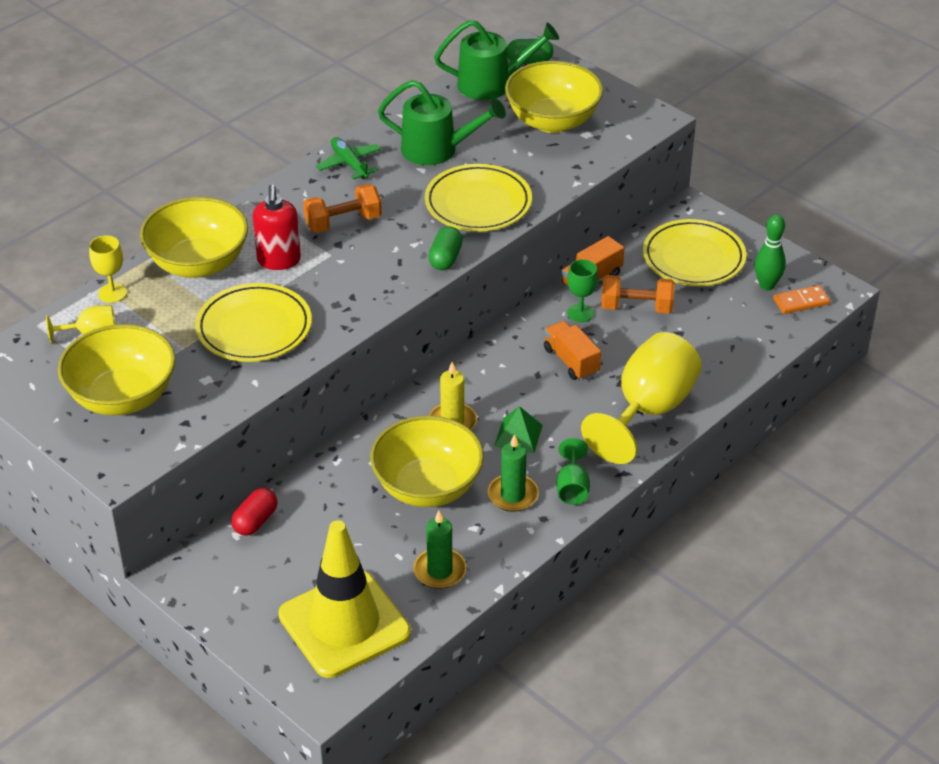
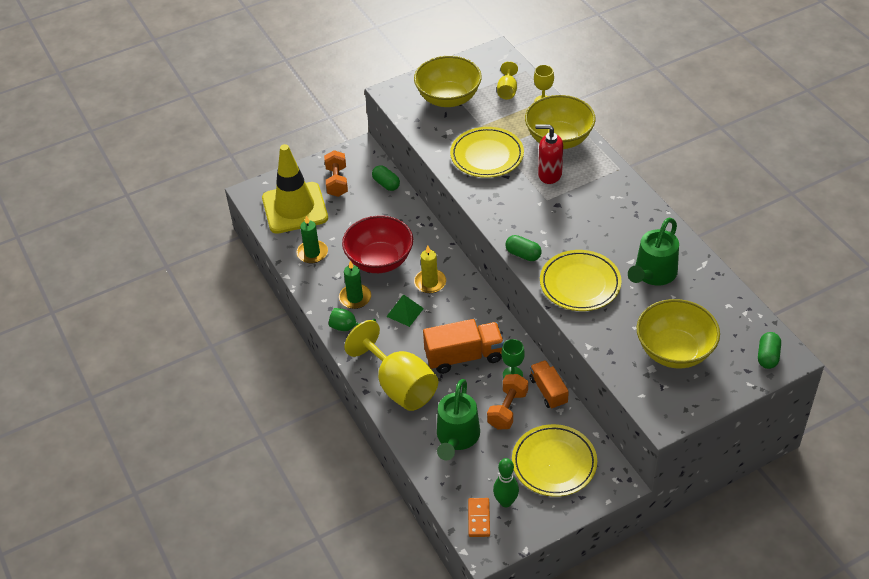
camera: 110 degrees right, 5 degrees up
red capsule [231,488,278,536] -> green capsule [372,165,400,191]
orange dumbbell [303,184,382,233] -> orange dumbbell moved to [324,150,348,197]
green plane [316,137,381,180] -> none
yellow bowl [370,416,484,507] -> red bowl [342,216,413,273]
green watering can [434,20,559,100] -> green watering can moved to [437,379,480,460]
orange truck [544,321,601,380] -> orange truck [423,319,504,374], size x1.57

